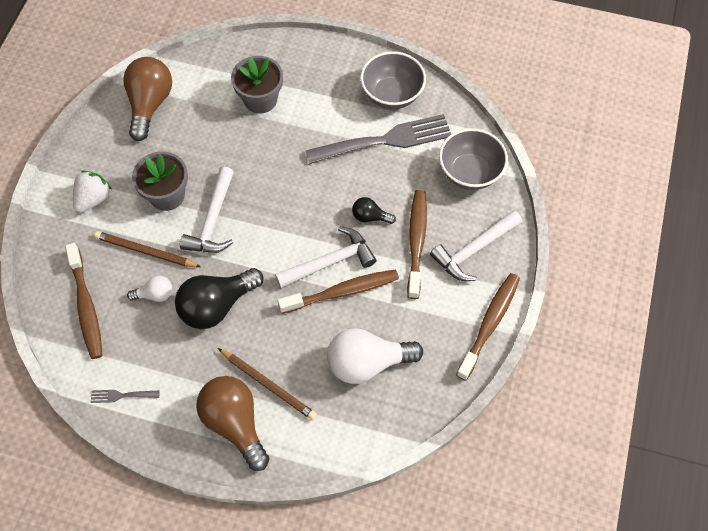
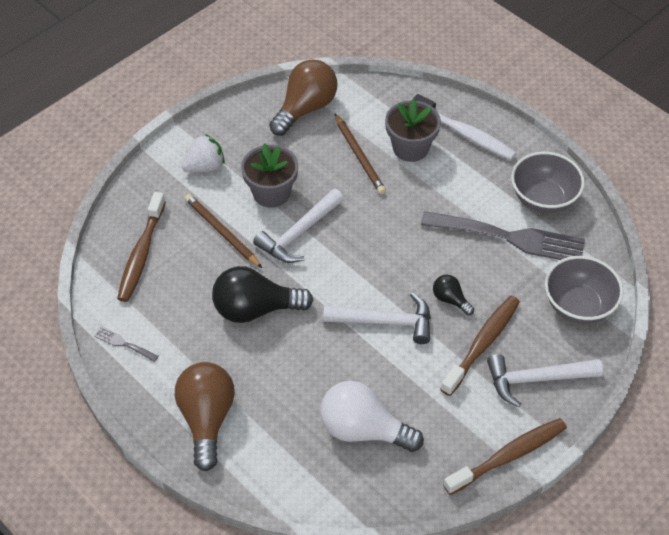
camera: 30 degrees right, 10 degrees down
white light bulb [127,276,172,302] -> none
brown pencil [218,348,317,420] -> brown pencil moved to [335,114,386,194]
brown toothbrush [278,269,399,314] -> none
none -> white toothbrush [413,94,516,160]

